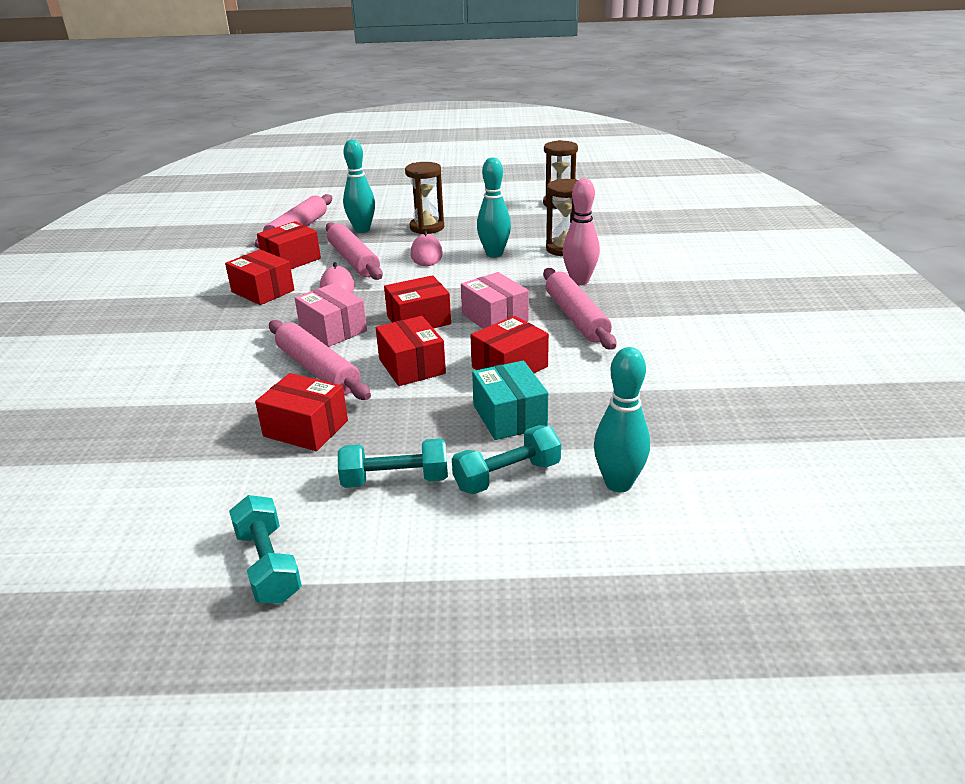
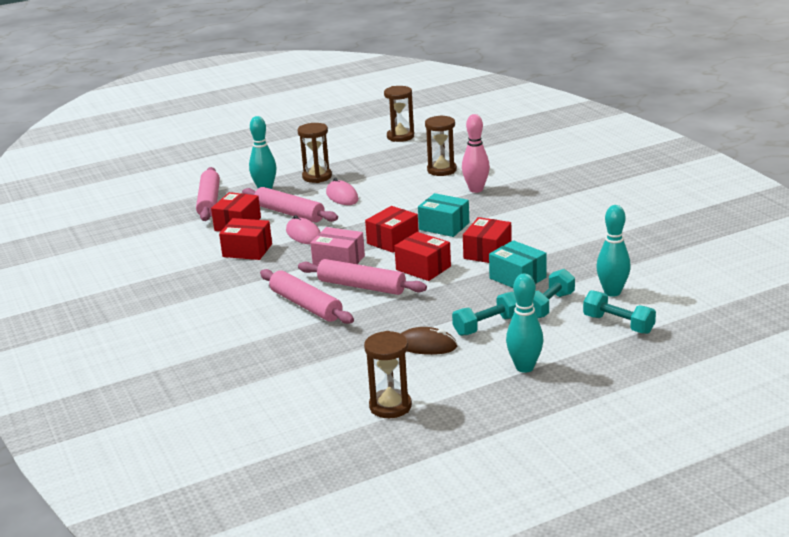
camera: 25 degrees left, 5 degrees down
turquoise dumbbell [229,495,302,604] -> turquoise dumbbell moved to [583,290,656,334]
red box [255,373,348,451] -> none
pink box [461,272,529,329] -> turquoise box [418,193,469,237]
turquoise bowling pin [477,157,511,258] -> turquoise bowling pin moved to [506,273,544,373]
pink rolling pin [543,268,616,350] -> pink rolling pin moved to [260,269,354,324]
none -> brown hourglass [364,331,412,418]
none -> brown mouse [401,327,458,355]

